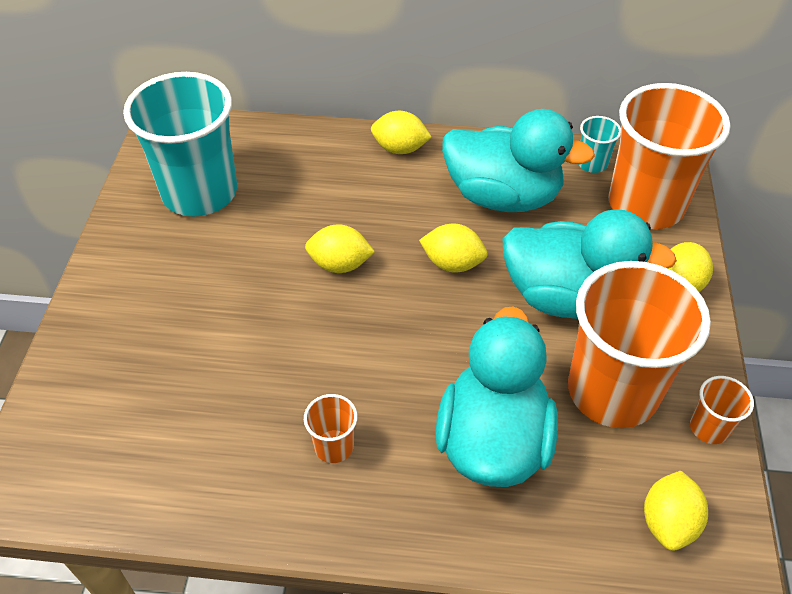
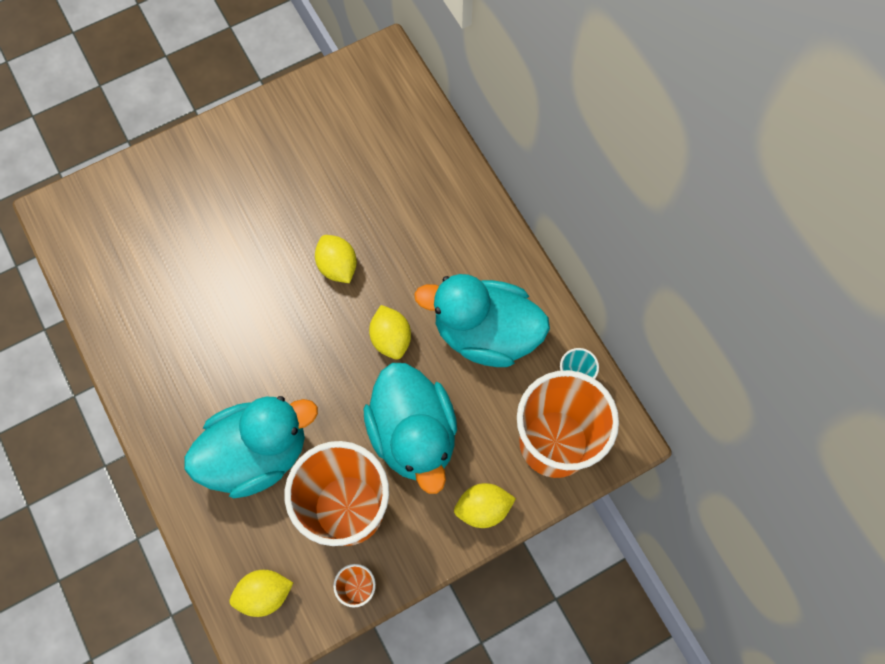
camera: 55 degrees right, 20 degrees up
turquoise cup [123,72,237,217] -> none
orange cup [304,394,358,463] -> none
yellow lemon [371,111,432,154] -> none
turquoise duck [442,109,595,212] -> turquoise duck turned 120 degrees clockwise [414,274,550,367]

